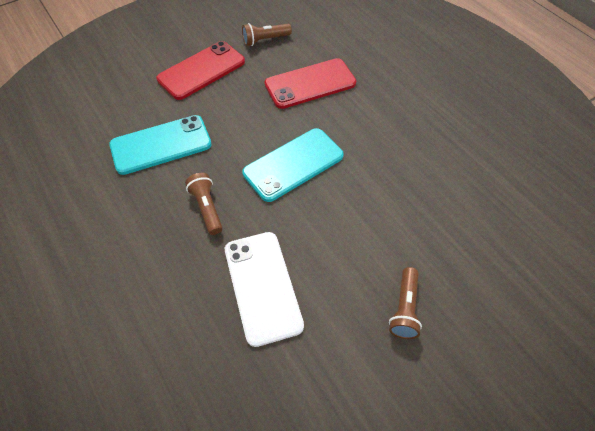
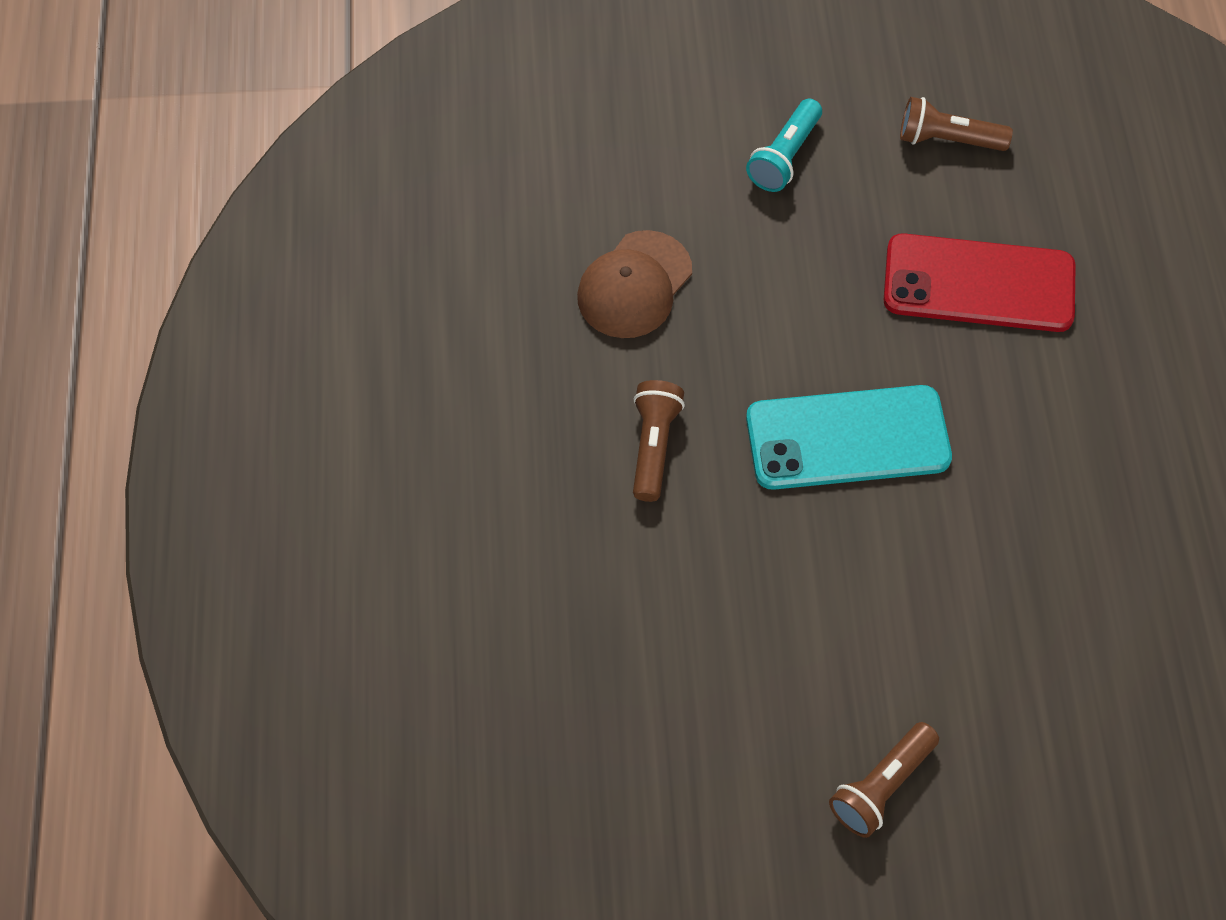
camera: 30 degrees right, 5 degrees up
turquoise phone [109,115,212,175] -> brown cap [577,230,692,338]
red phone [156,41,245,100] -> turquoise flashlight [746,98,822,192]
white phone [225,232,304,347] -> none

